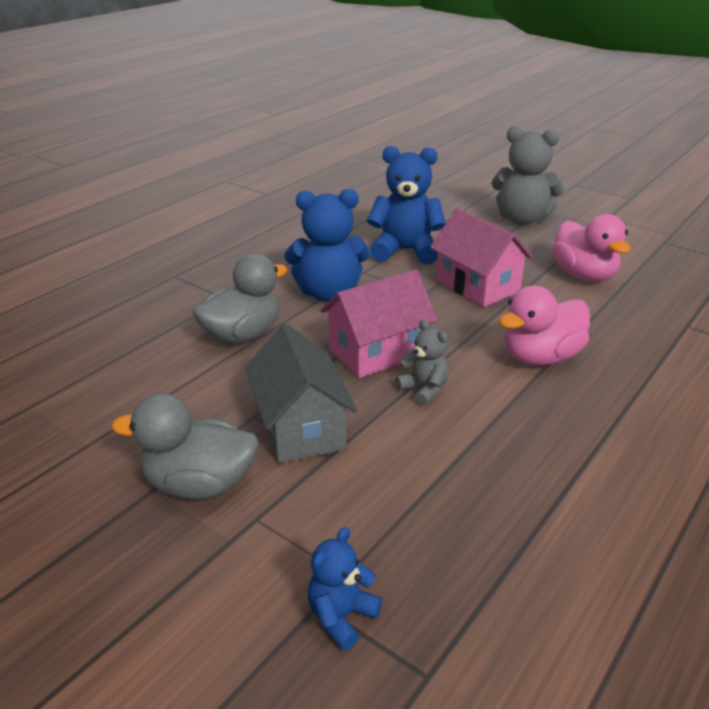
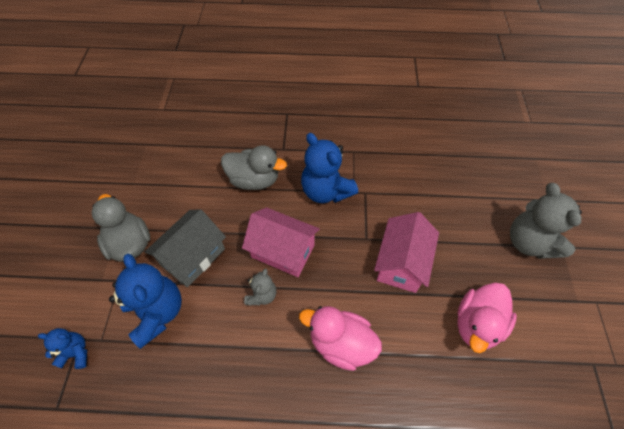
camera: 55 degrees right, 25 degrees up
blue teddy bear [367,146,446,264] -> blue teddy bear moved to [109,253,182,349]

